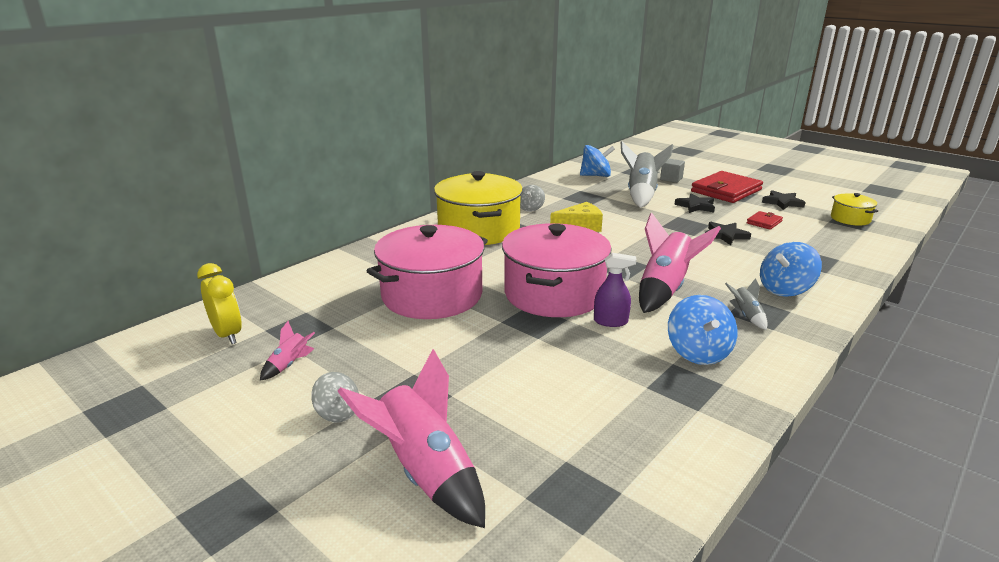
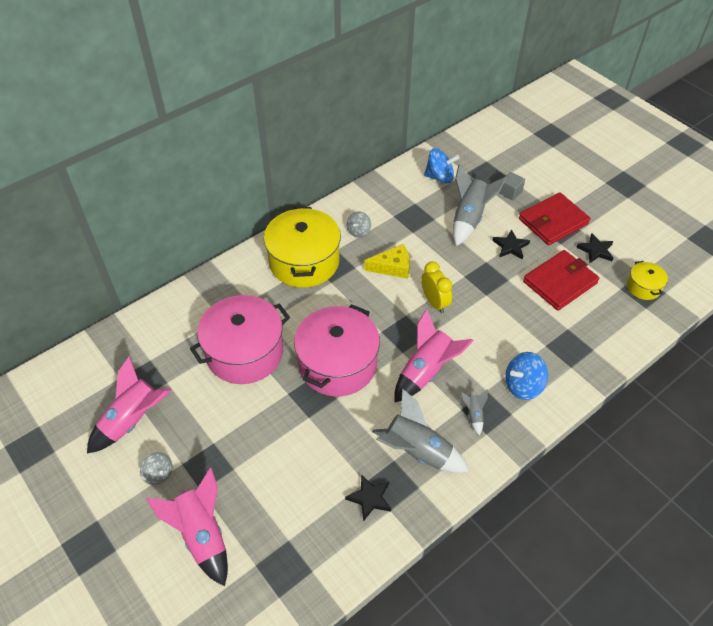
camera: 10 degrees right, 25 degrees up
yellow clock [197,263,242,344] -> yellow clock moved to [421,261,452,313]
pink rocket [260,321,315,380] -> pink rocket [87,356,172,454], size x2.19
purple spray bottle [594,253,636,327] -> none
blue spinning top [668,295,737,365] -> grey rocket [372,389,469,473]
black star [705,222,751,245] -> black star moved to [345,474,391,521]
red wallet [747,211,783,230] -> red wallet [523,250,599,311], size x2.16

